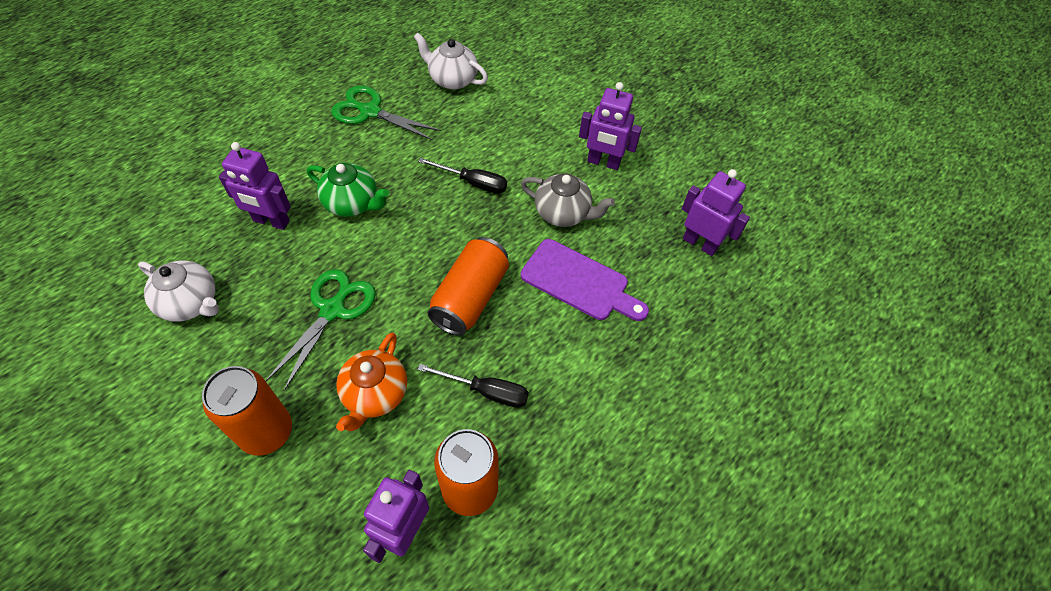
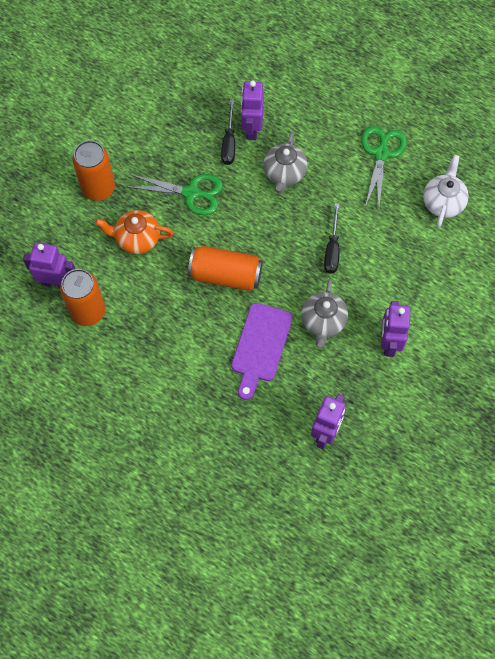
camera: 80 degrees right, 10 degrees up
white teapot [138,261,219,322] -> none
green teapot [307,163,389,217] -> grey teapot [263,132,308,194]
black screwdriver [417,364,529,408] -> black screwdriver moved to [221,100,235,165]

